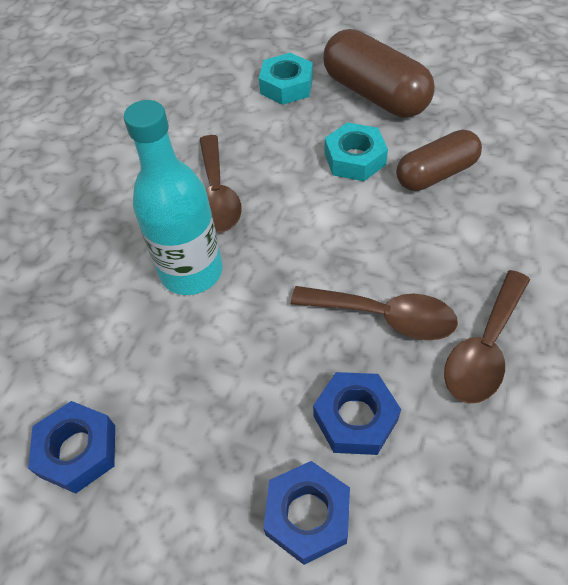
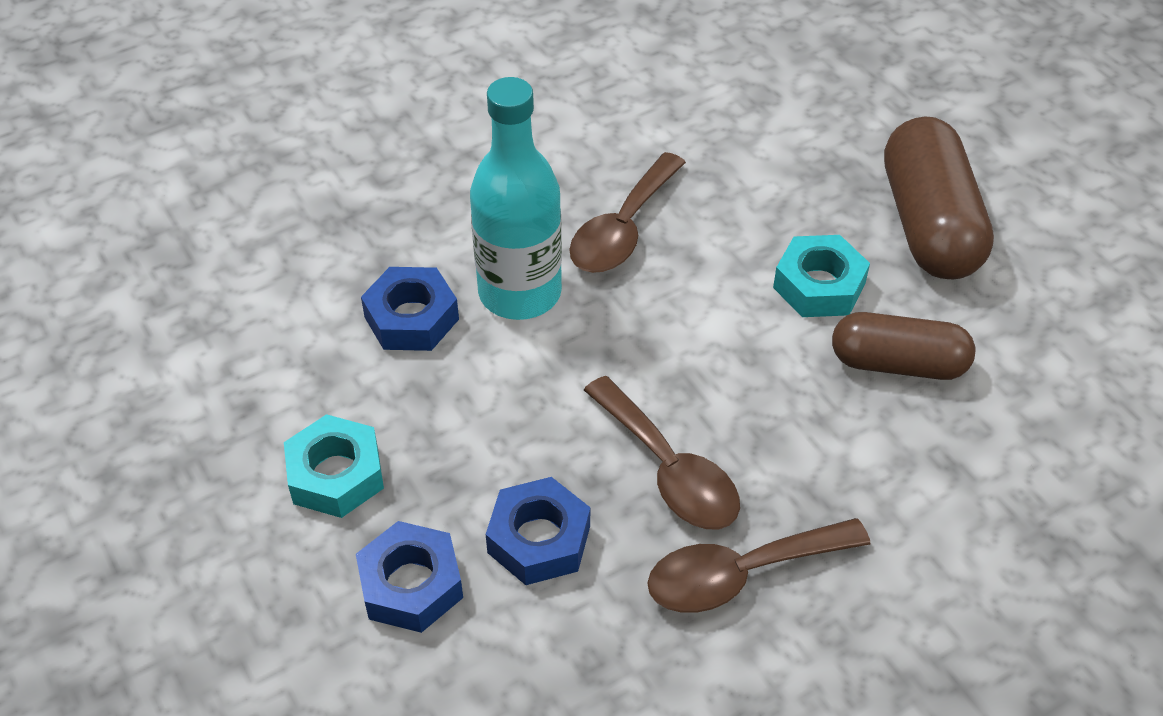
camera: 35 degrees right, 5 degrees down
blue nut [28,401,115,494] -> blue nut moved to [361,267,459,351]
turquoise nut [259,53,313,105] -> turquoise nut moved to [284,414,384,518]

